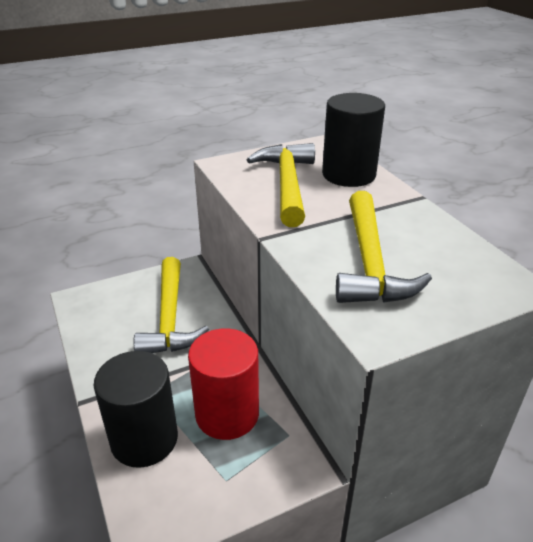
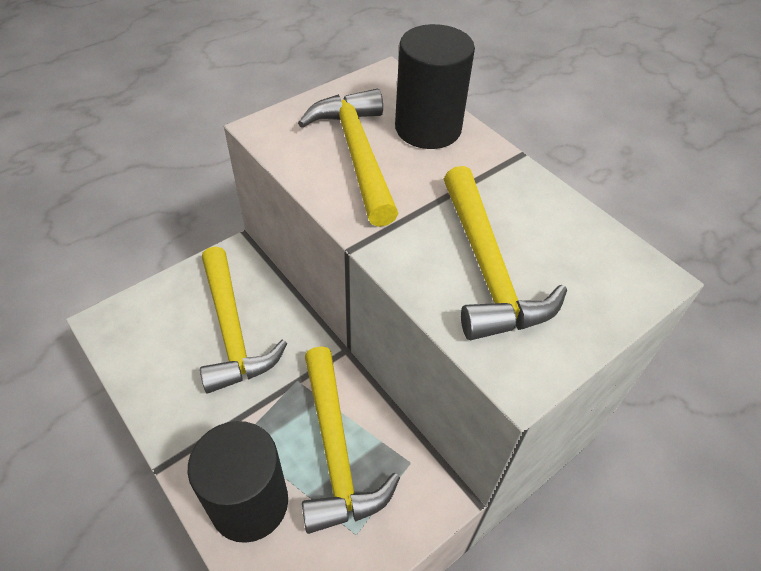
camera: 15 degrees left, 15 degrees up
red cylinder [188,328,259,440] -> yellow hammer [302,346,400,534]

